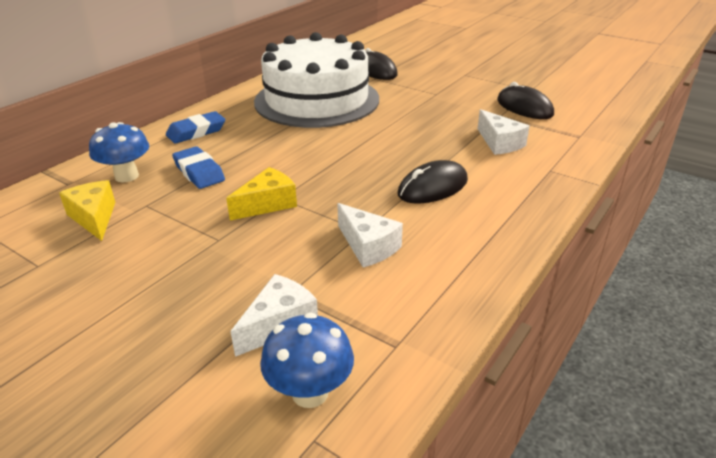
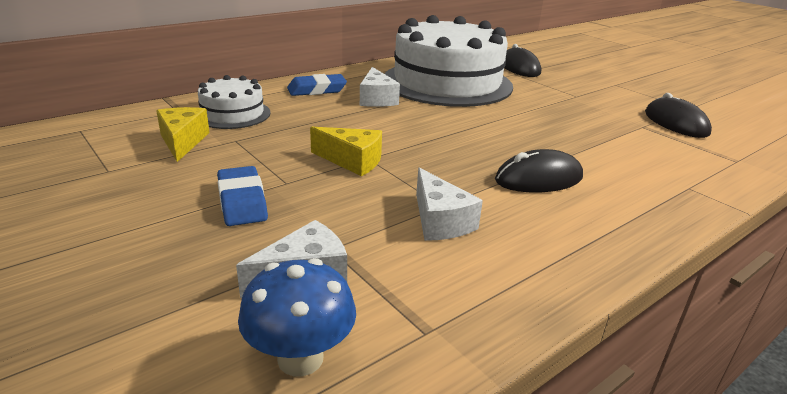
camera: 15 degrees right, 5 degrees down
blue mushroom [89,122,149,182] -> white cake [198,75,271,129]
blue eraser [172,146,225,189] -> blue eraser moved to [217,166,268,226]
yellow cheese [226,167,297,221] -> yellow cheese turned 45 degrees clockwise [310,127,382,176]
white cheese [478,109,530,155] -> white cheese moved to [360,67,400,107]

